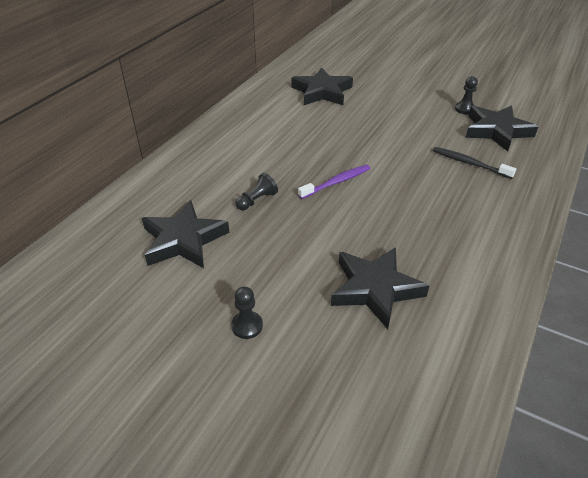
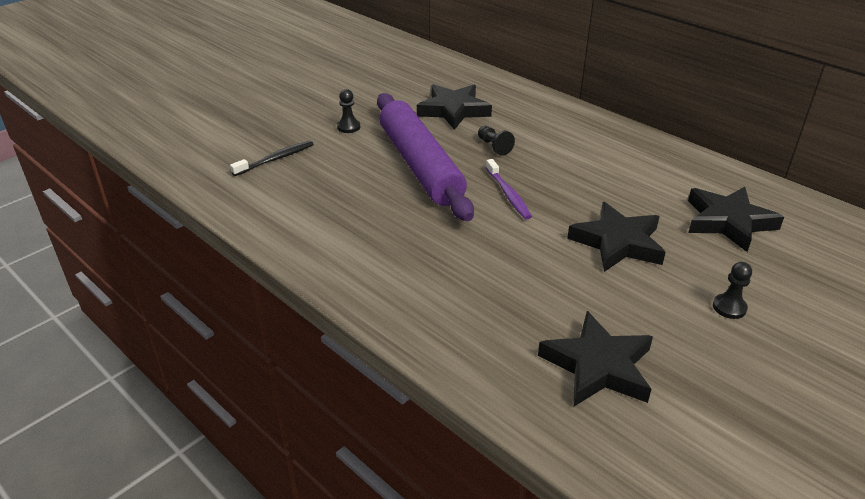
camera: 105 degrees right, 5 degrees down
black star [331,247,429,329] -> black star moved to [567,202,666,272]
black toothbrush [433,147,516,179] -> black toothbrush moved to [230,141,314,176]
black pawn [455,76,478,115] -> black pawn moved to [713,262,752,319]
none -> purple rolling pin [377,93,474,221]

